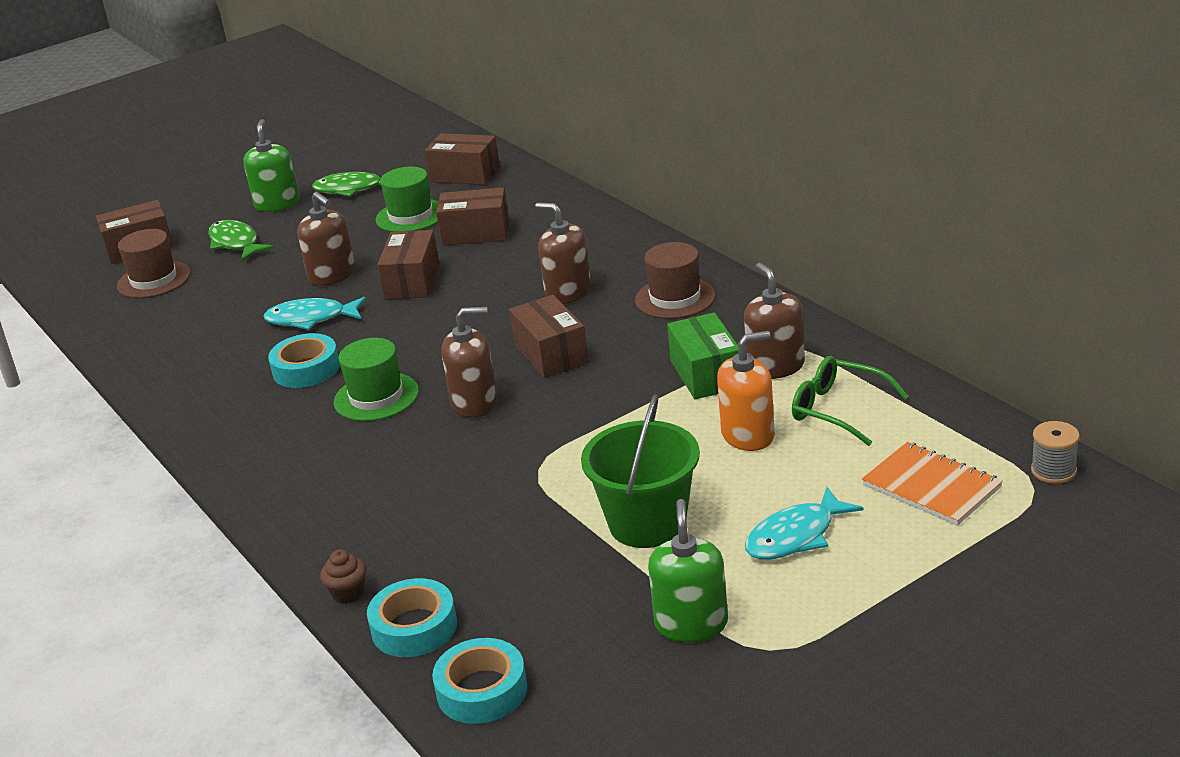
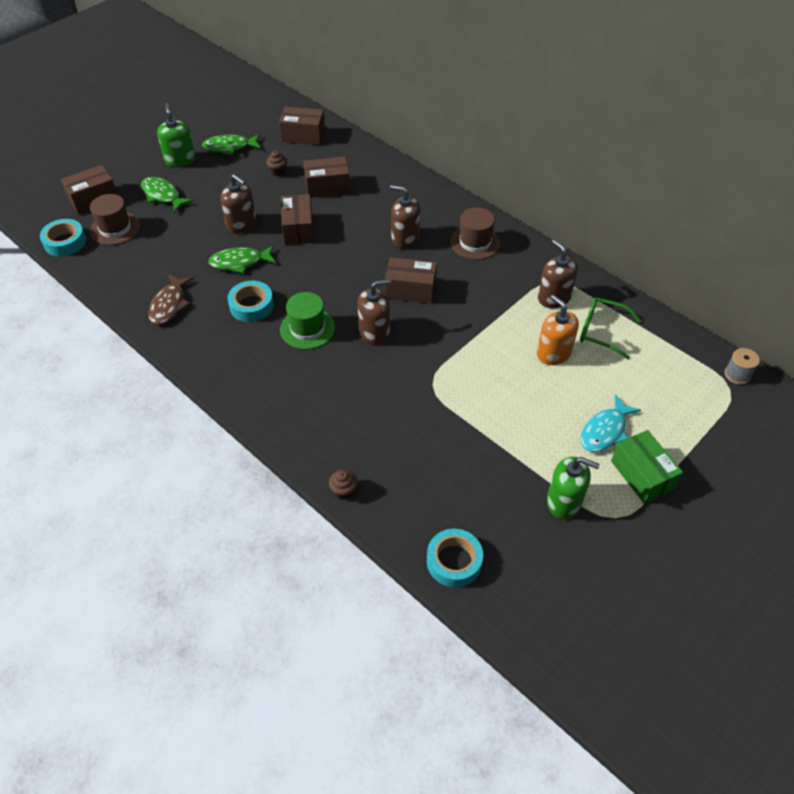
camera: 15 degrees left, 20 degrees up
turquoise fish [264,297,366,330] -> green fish [208,245,276,274]
turquoise tape [367,578,457,657] -> turquoise tape moved to [40,219,86,257]
green hat [376,167,438,232] -> brown cupcake [266,150,287,176]
brown box [509,295,589,378] -> brown box turned 45 degrees counterclockwise [385,257,437,304]
green bucket [581,394,700,548] -> none
green soap dispenser [648,499,728,642] -> green soap dispenser turned 120 degrees clockwise [547,457,600,519]
green box [667,312,739,399] -> green box moved to [611,430,683,504]
orange soap dispenser [717,331,775,451] -> orange soap dispenser turned 90 degrees counterclockwise [537,295,579,365]
orange notebook [862,442,1003,526] -> none
none -> brown fish [148,274,194,325]

